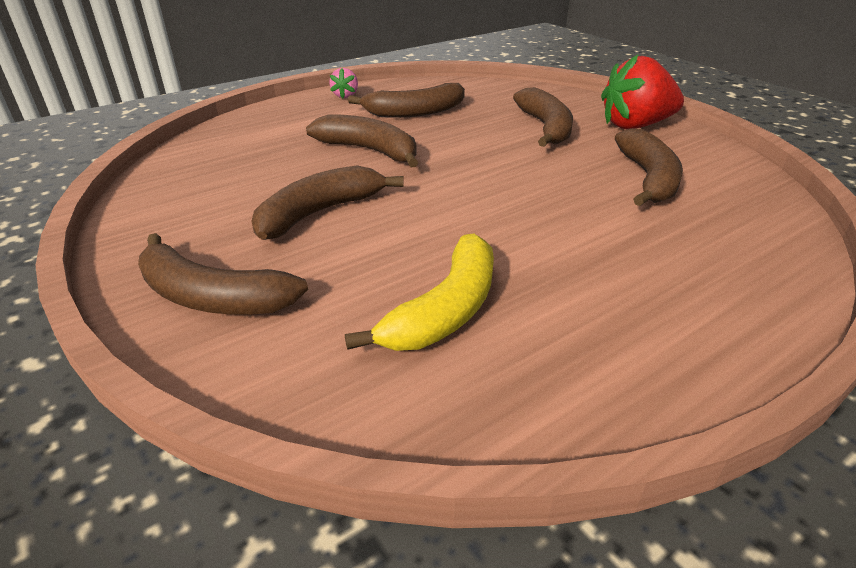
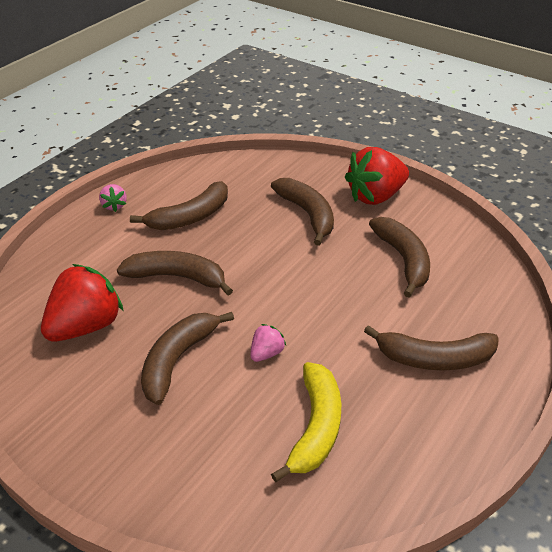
camera: 20 degrees left, 5 degrees up
brown banana [138,233,308,315] -> brown banana moved to [364,325,499,370]
none -> red strawberry [41,264,123,342]
none -> pink strawberry [250,324,286,362]

